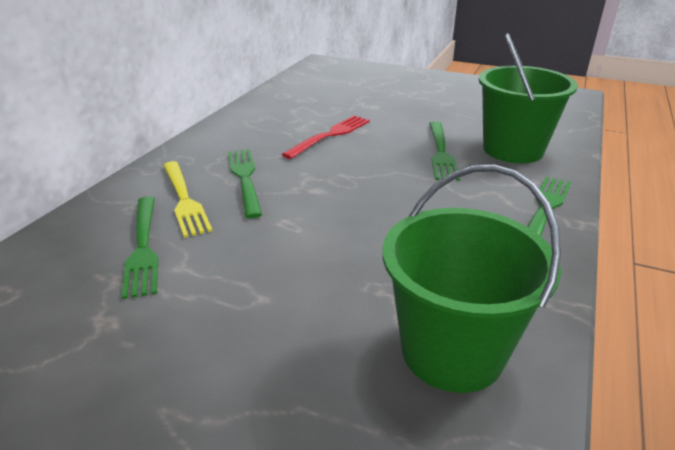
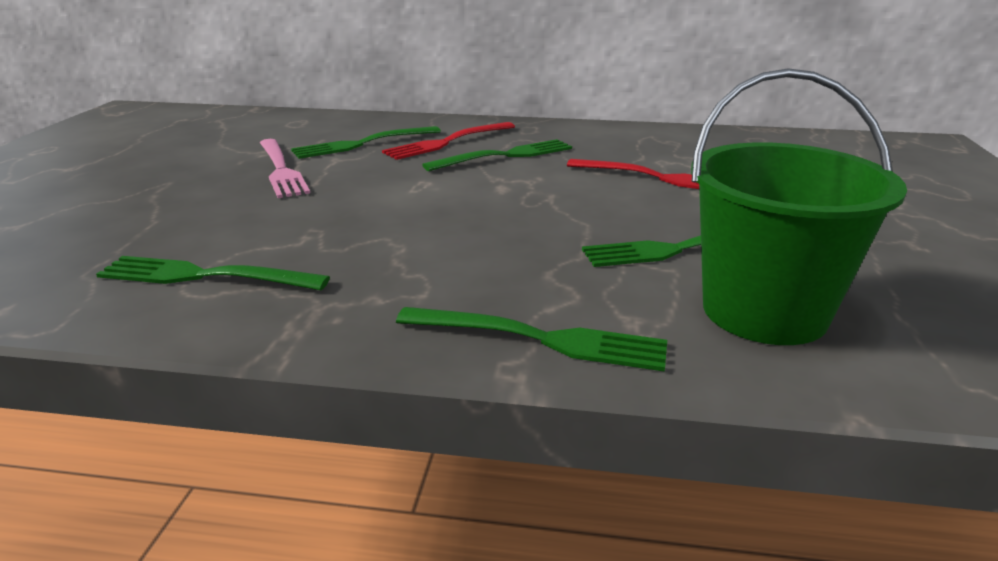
camera: 75 degrees right, 5 degrees down
yellow fork [163,161,212,238] -> red fork [382,122,515,160]
green bucket [383,165,561,393] -> green fork [96,256,330,290]
none -> pink fork [260,139,310,198]

